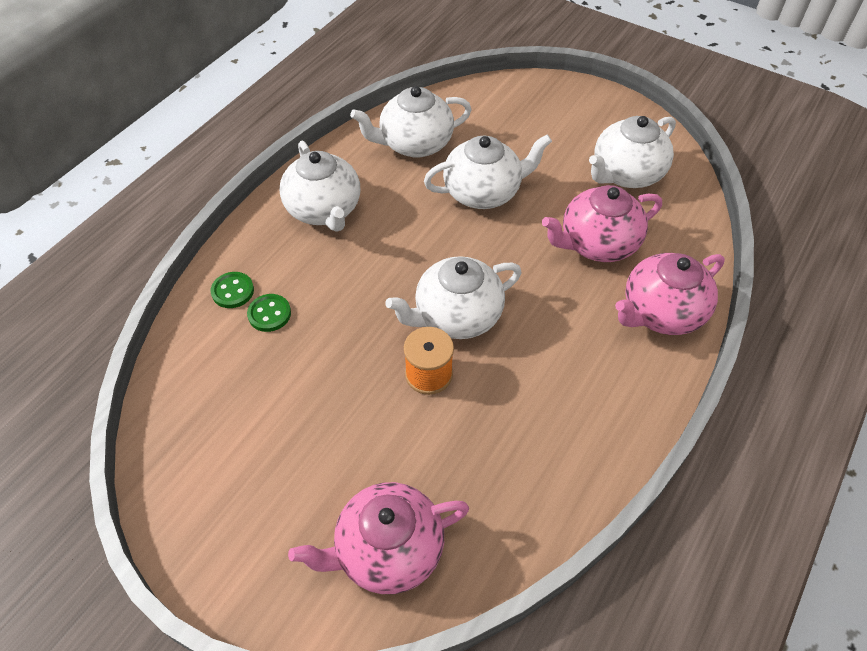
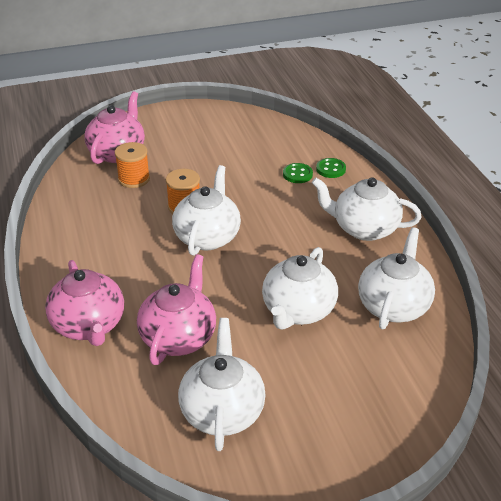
camera: 130 degrees right, 15 degrees down
pink teapot [615,253,725,335] -> pink teapot turned 150 degrees clockwise [45,260,124,346]
none -> orange spool [115,142,150,188]

